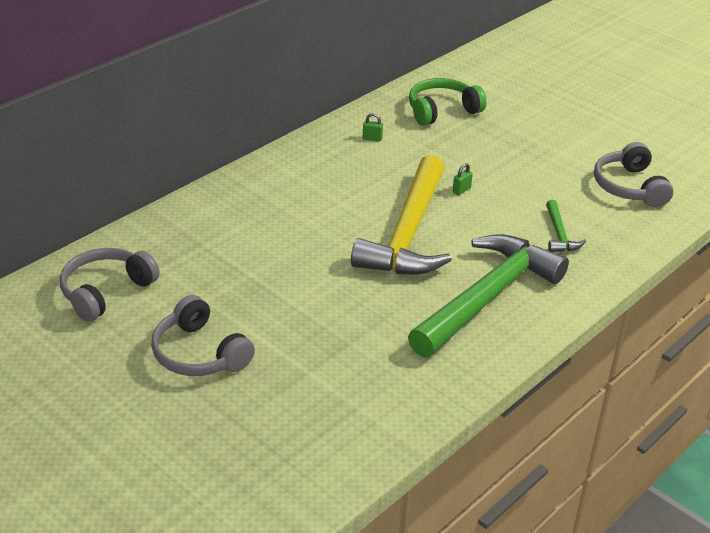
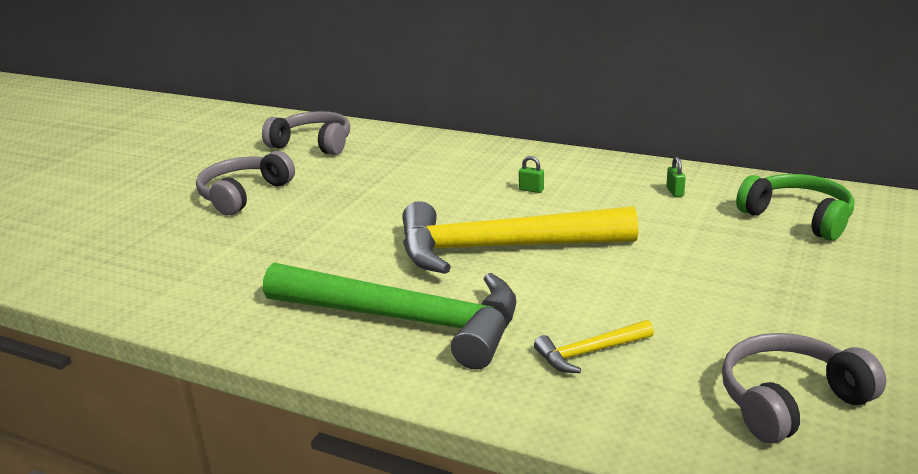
camera: 75 degrees right, 10 degrees down
green padlock [452,163,473,195] -> green padlock moved to [519,156,544,193]
green hammer [546,200,586,252] -> yellow hammer [534,320,654,373]

